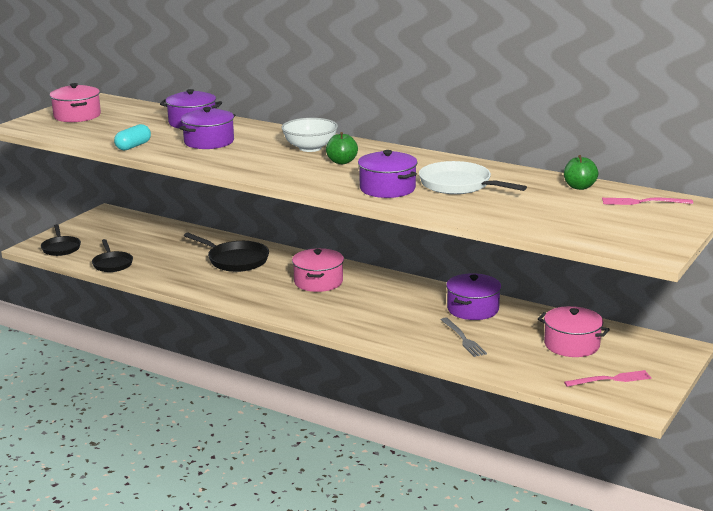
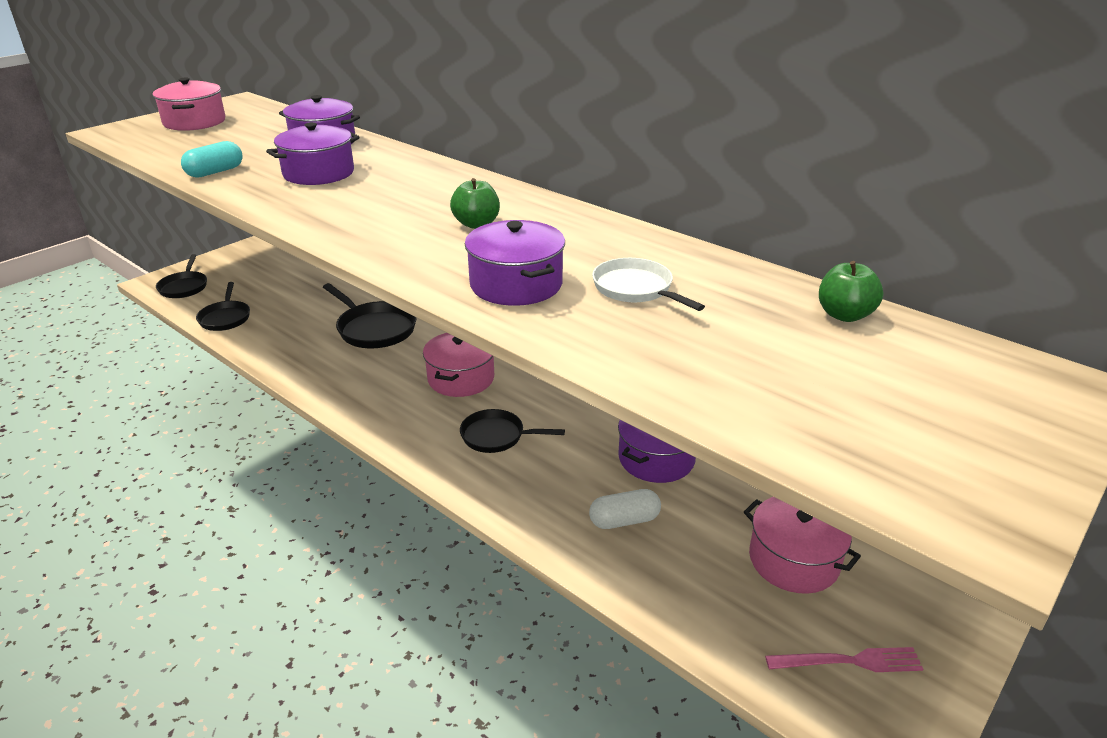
camera: 10 degrees right, 10 degrees up
white bowl [281,118,338,152] -> none
white pan [419,161,527,194] -> white pan [592,258,705,311], size x0.66
grey fork [440,317,487,357] -> white capsule [589,489,661,529]
pink fork [602,198,693,205] -> none
none -> black pan [460,409,565,453]

